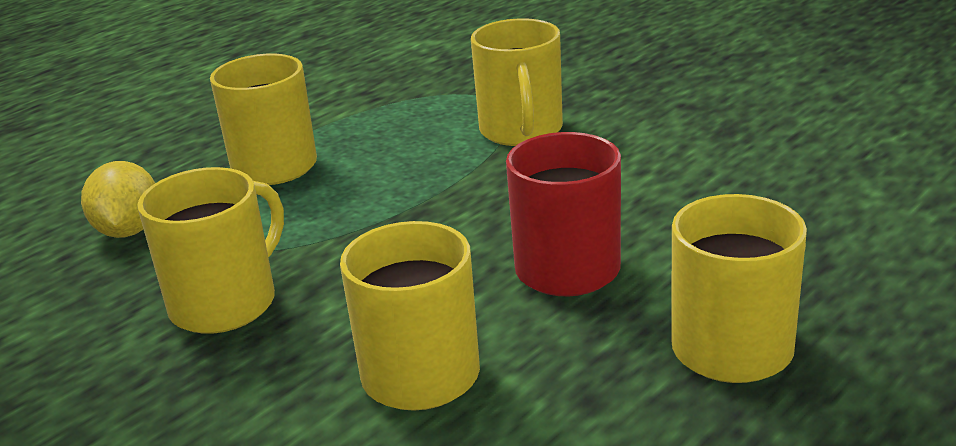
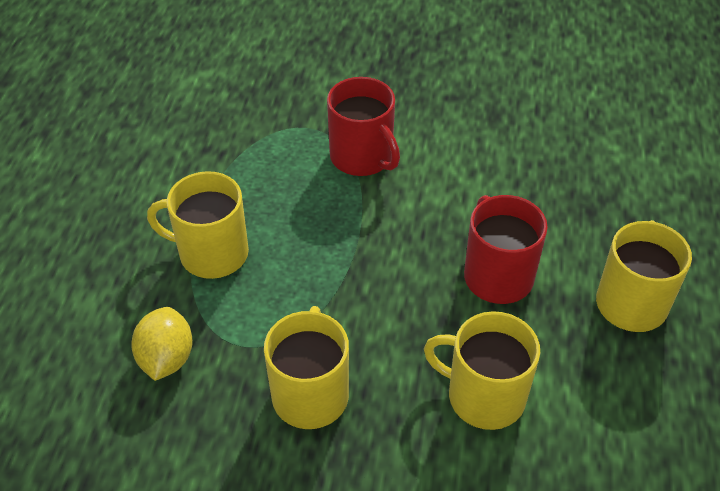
camera: 35 degrees left, 20 degrees up
yellow lemon [81,161,155,238] -> yellow lemon turned 45 degrees clockwise [131,307,193,381]
yellow mug [471,18,563,146] -> red mug [327,77,400,176]

